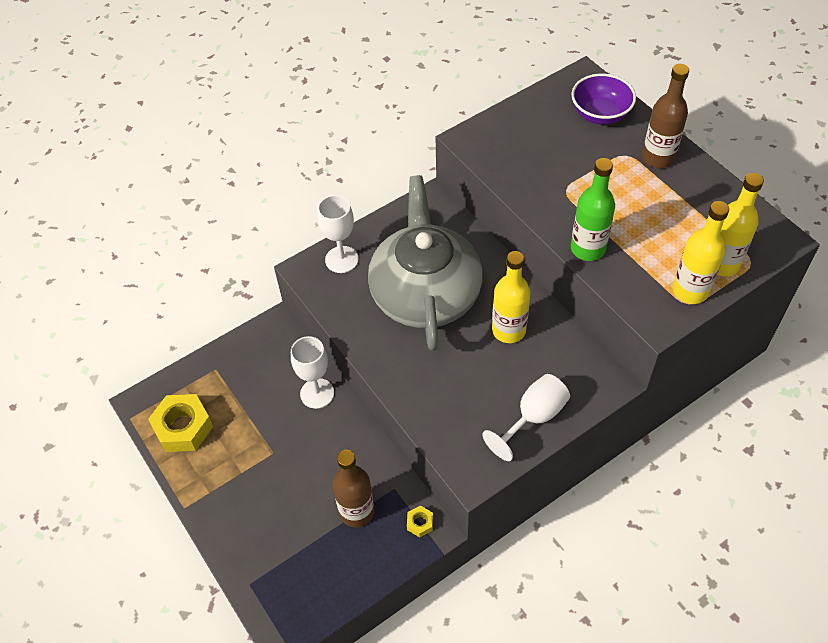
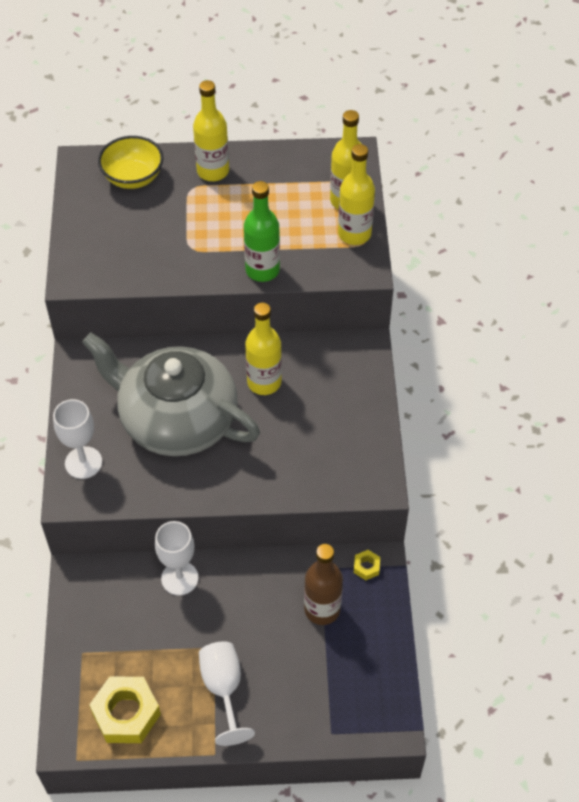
camera: 60 degrees left, 0 degrees up
white goblet [482,374,570,461] -> white goblet moved to [199,641,255,746]
purple bowl [571,74,636,125] -> yellow bowl [98,136,164,189]
brown bottle [642,64,689,168] -> yellow bottle [193,80,229,181]

